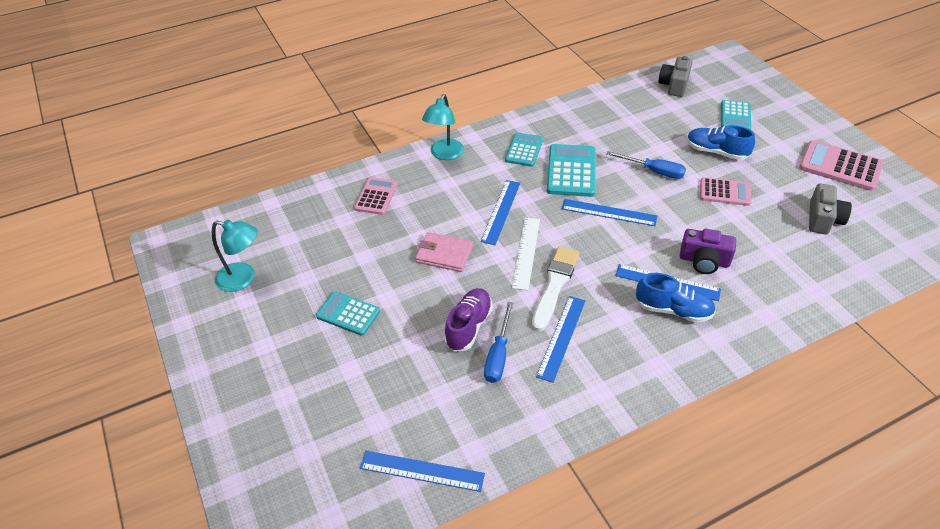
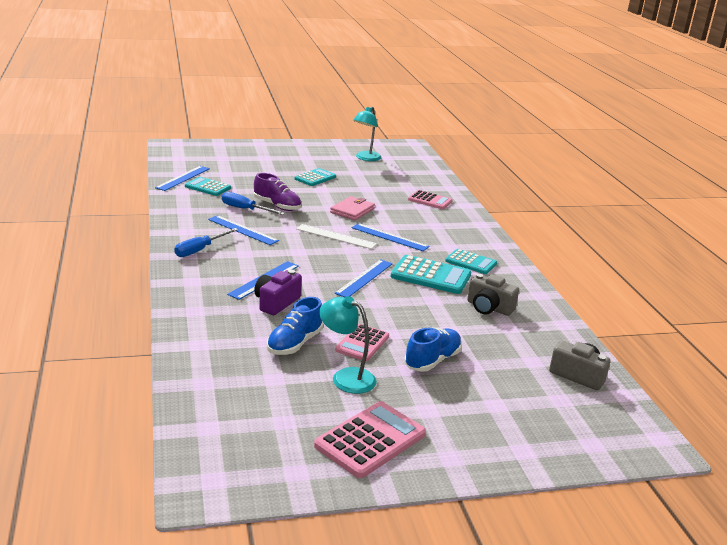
camera: 100 degrees right, 20 degrees down
turquoise lamp [422,94,464,160] -> turquoise lamp moved to [319,296,377,394]
white brush [532,246,579,331] -> none
blue screwdriver [606,151,686,179] -> blue screwdriver moved to [174,228,238,257]
blue shoe [636,273,716,323] -> blue shoe moved to [267,297,323,355]
turquoise calculator [721,100,751,130] -> turquoise calculator moved to [185,177,231,196]
grey camera [809,183,852,235] -> grey camera moved to [467,274,519,316]

